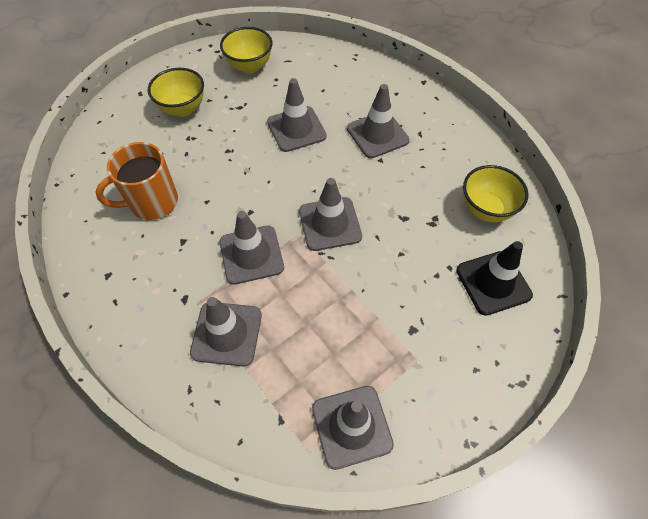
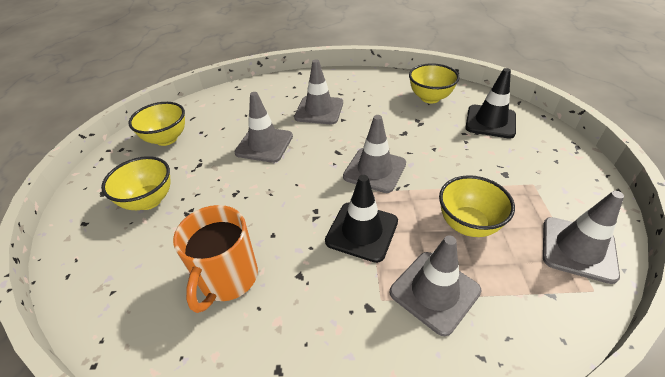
camera: 50 degrees left, 15 degrees down
grey traffic cone [220,211,284,285] -> black traffic cone [325,175,398,263]
none -> yellow bowl [439,175,515,237]

